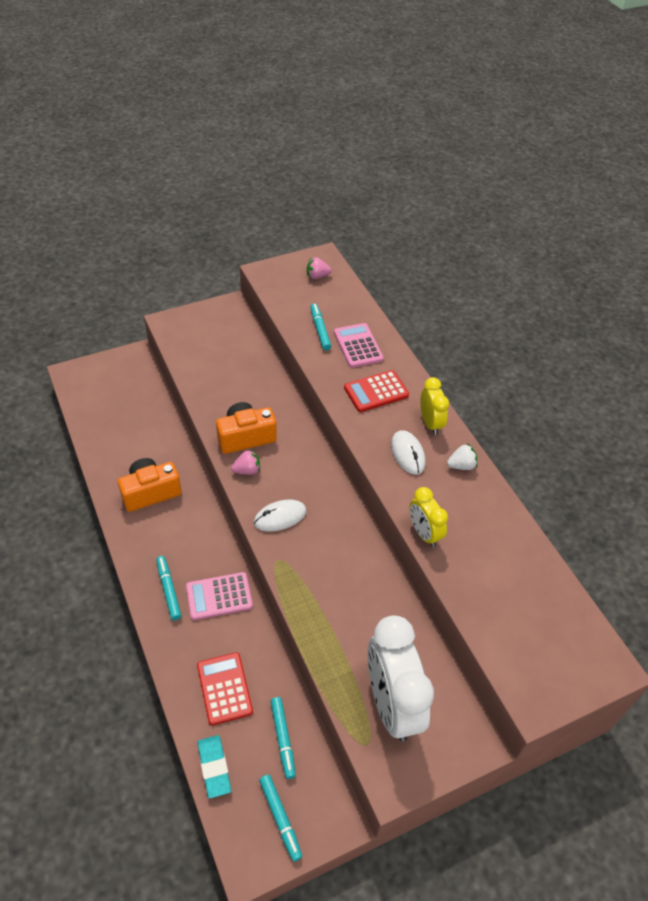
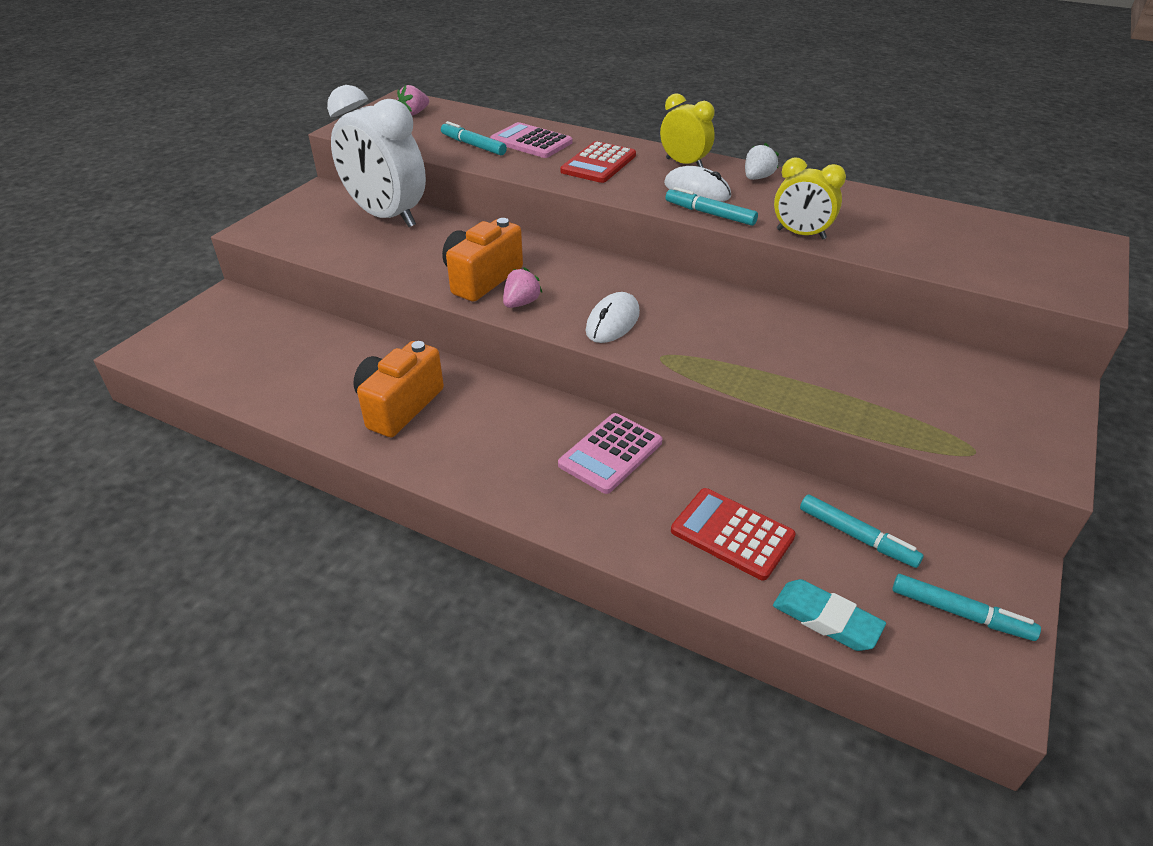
camera: 35 degrees left, 10 degrees down
turquoise marker [156,556,181,620] -> turquoise marker moved to [666,187,758,226]
white clock [368,615,434,741] -> white clock moved to [327,85,426,227]

